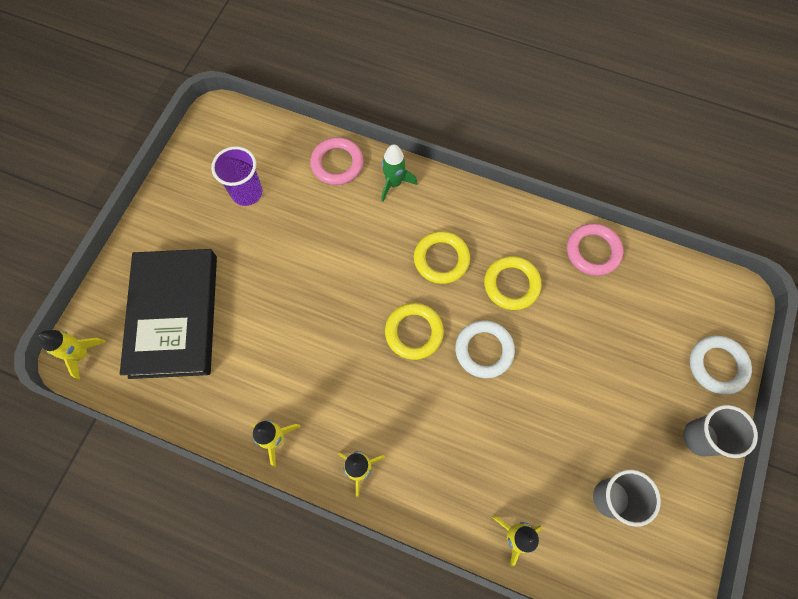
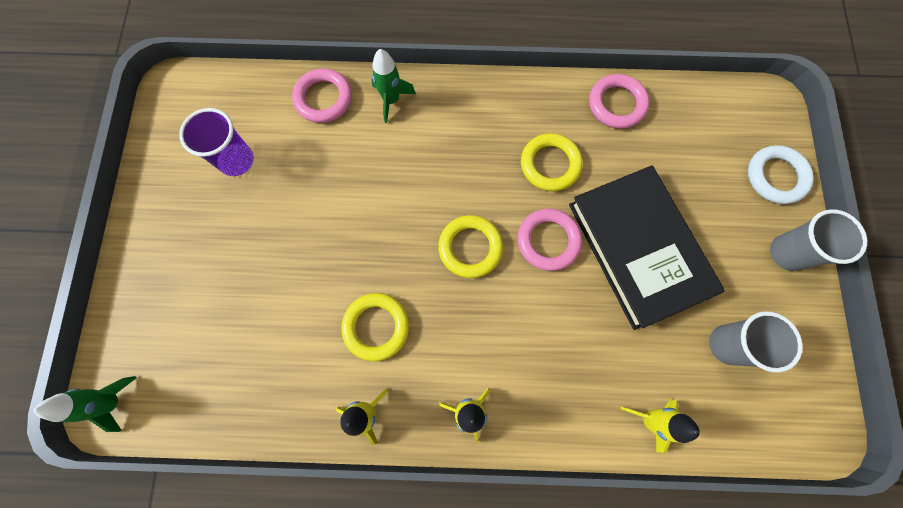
camera: 20 degrees left, 5 degrees up
yellow rocket [38,330,106,380] -> green rocket [33,376,137,432]
black book [120,249,217,379] -> black book moved to [569,165,725,330]
yellow ring [414,231,470,284] -> yellow ring moved to [341,293,409,361]
white ring [455,320,515,378] -> pink ring [517,209,582,271]

